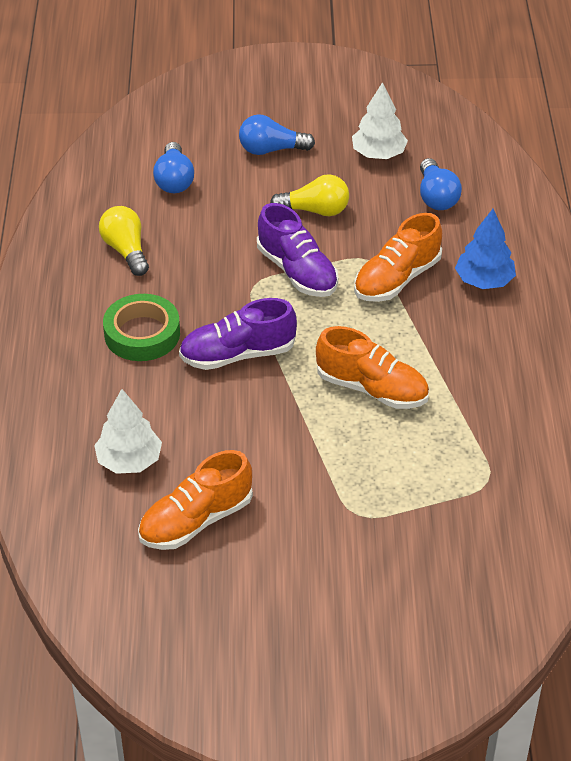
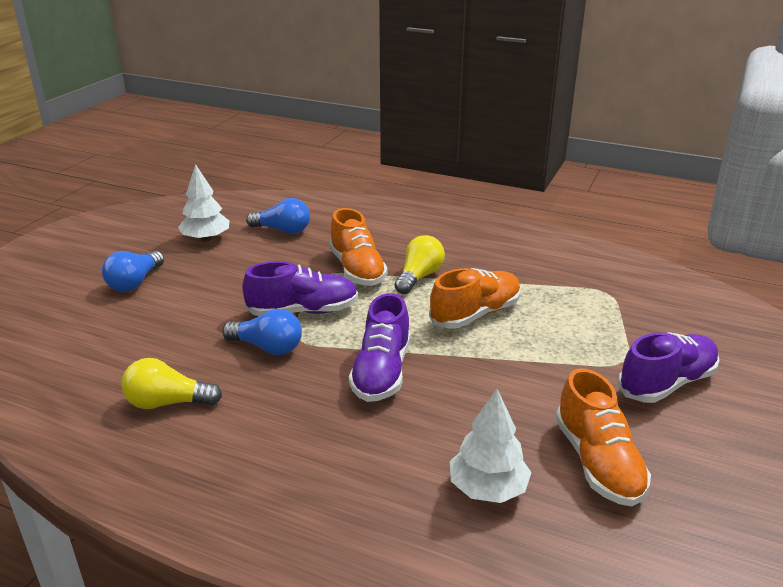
camera: 65 degrees left, 15 degrees down
green tape [103,294,180,361] -> none
blue light bulb [153,142,194,193] -> blue light bulb moved to [222,309,302,355]
yellow light bulb [270,174,349,216] -> yellow light bulb moved to [395,235,445,294]
blue tree [455,209,516,289] -> none
none -> purple shoe [618,332,720,403]

